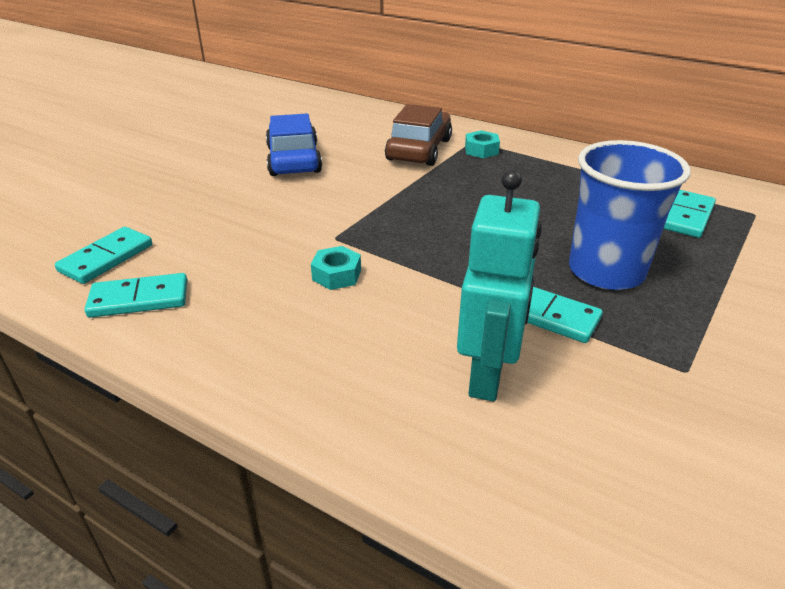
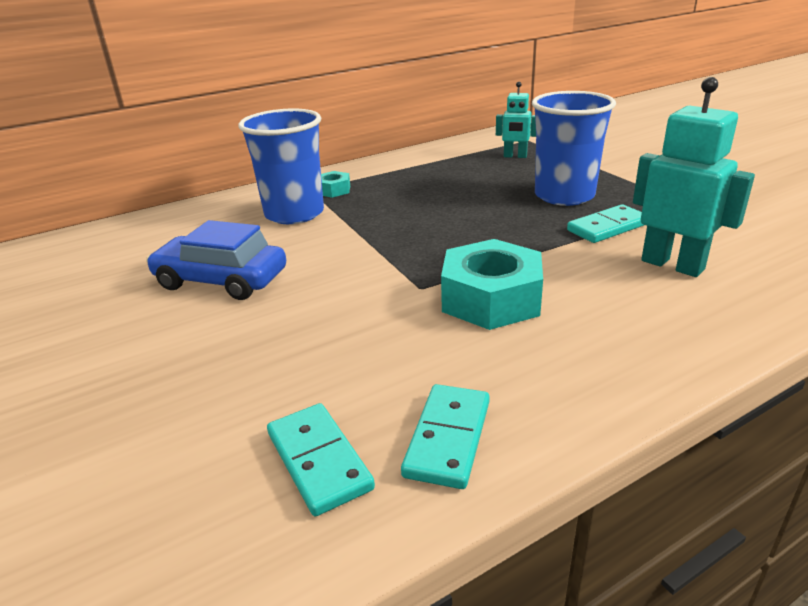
camera: 60 degrees left, 5 degrees down
turquoise nut [311,246,361,290] -> turquoise nut [441,239,543,330], size x2.03
brown car [385,104,452,166] -> blue cup [238,109,324,224]
turquoise domino [664,190,716,238] -> turquoise robot [496,82,536,158]

